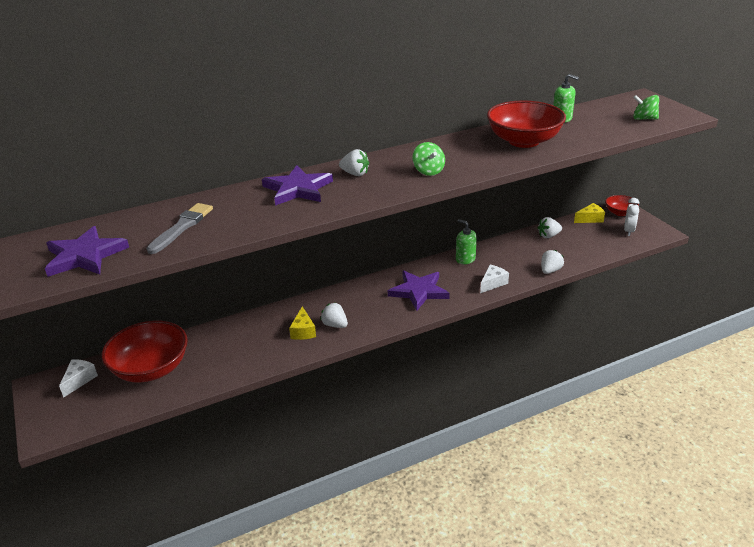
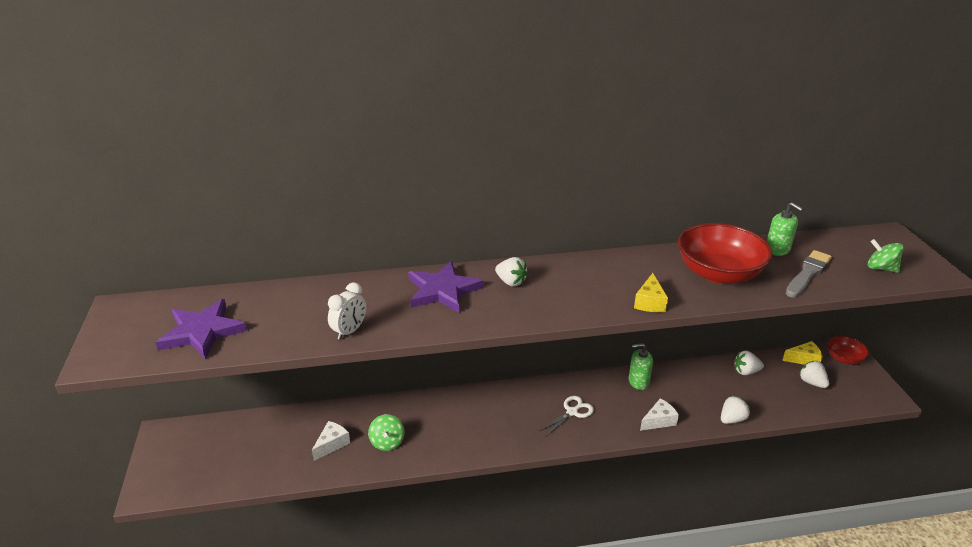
camera: 15 degrees right, 0 degrees up
white cheese [59,359,98,398] -> white cheese moved to [312,421,350,461]
red bowl [101,320,188,383] -> none
grey brush [146,203,213,254] -> grey brush moved to [786,250,832,298]
yellow cheese [289,306,316,340] -> yellow cheese moved to [634,273,668,312]
white strawberry [320,303,348,328] -> white strawberry moved to [799,361,829,388]
purple star [388,271,450,311] -> white scissors [538,396,594,437]
green spinning top [413,142,445,176] -> green spinning top moved to [368,414,405,451]
green soap dispenser [456,219,477,264] -> green soap dispenser turned 60 degrees counterclockwise [629,343,653,390]
white clock [624,198,640,236] -> white clock moved to [328,282,366,340]

